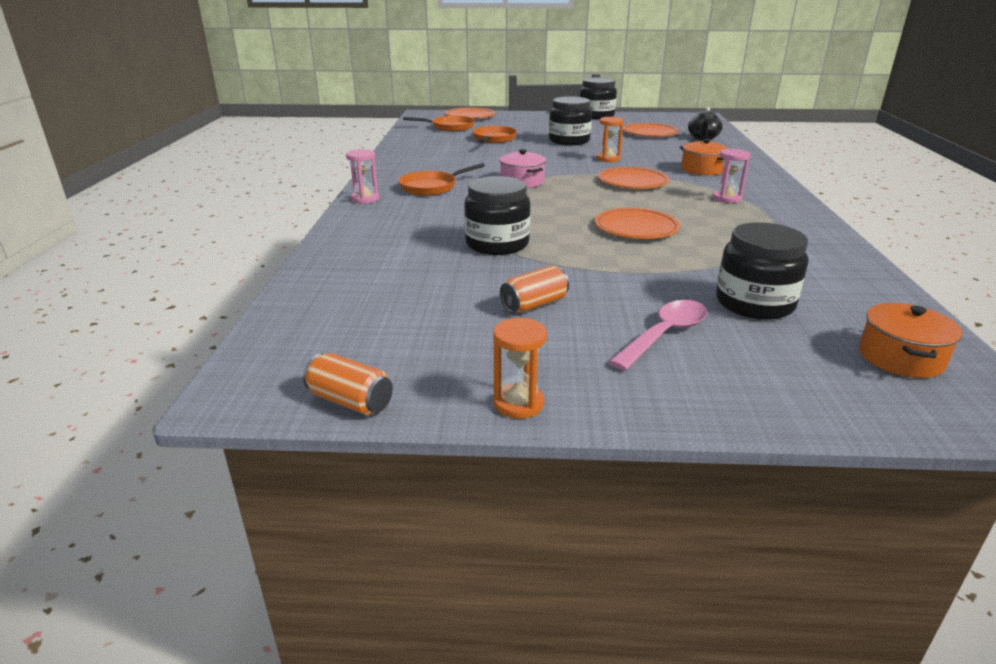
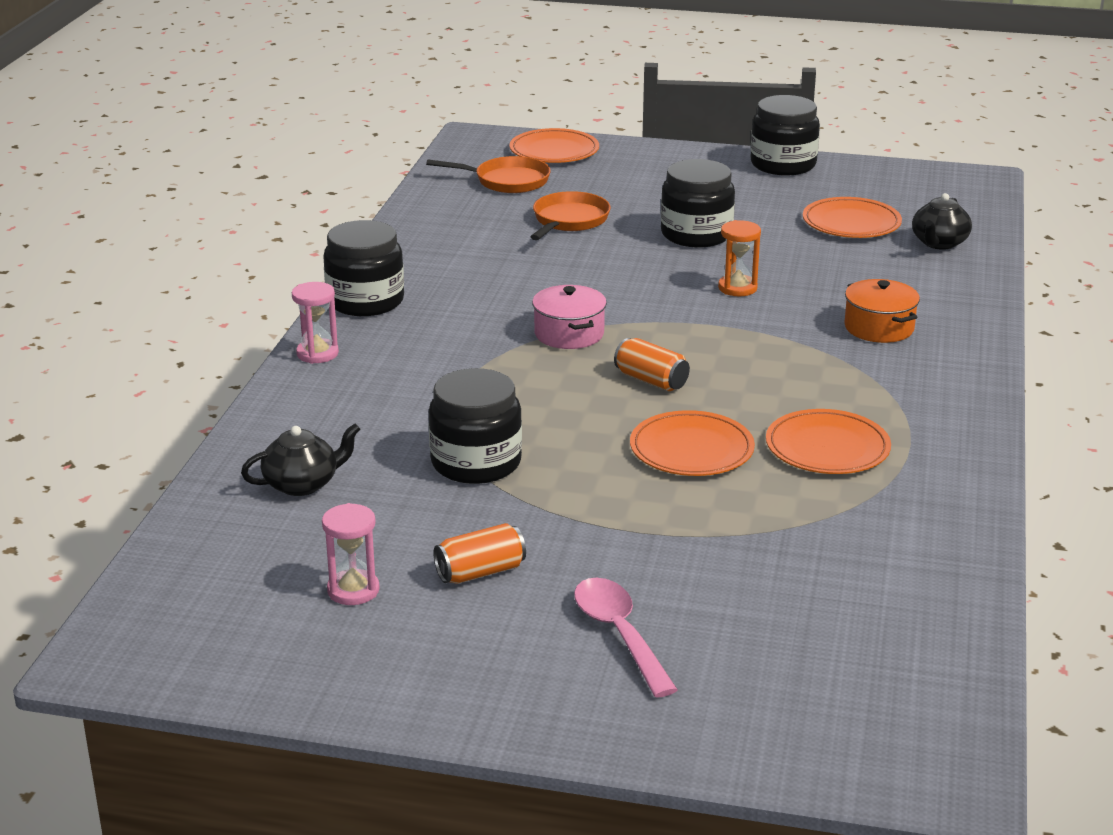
camera: 10 degrees right, 0 degrees up
orange can [303,353,393,415] -> orange can moved to [614,338,690,391]
orange pan [399,163,485,196] -> none
orange hourglass [493,318,547,419] -> none
orange plate [598,167,669,189] -> orange plate moved to [766,409,891,474]
pink spoon [609,300,707,371] -> pink spoon turned 75 degrees counterclockwise [574,578,678,698]
pink hourglass [713,149,750,203] -> pink hourglass moved to [322,503,380,605]
black jar [716,222,808,320] -> black jar moved to [323,220,404,316]
orange pot [859,303,963,378] -> none
none -> black teapot [241,424,360,496]

